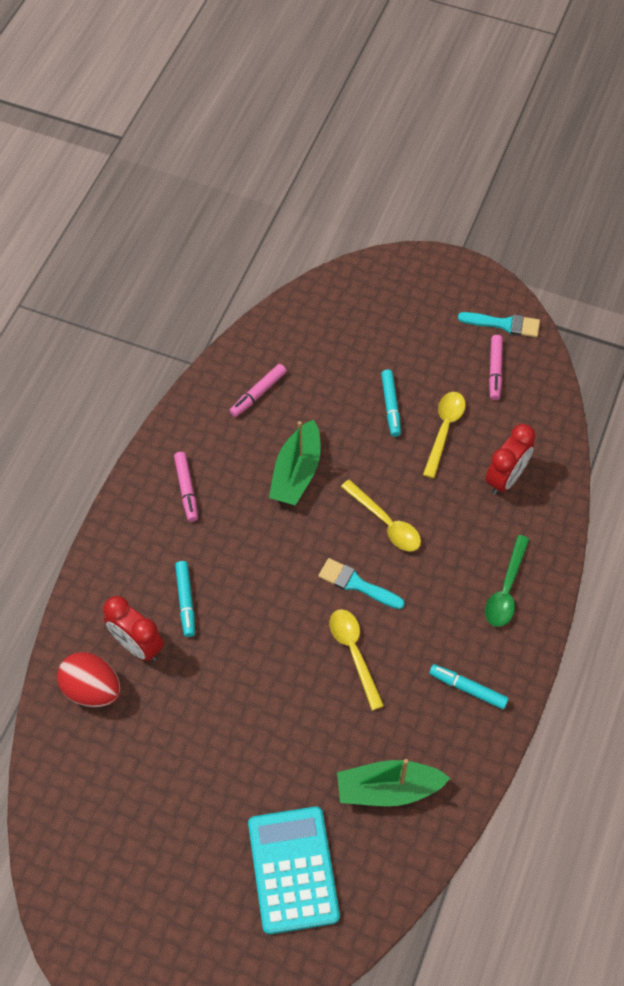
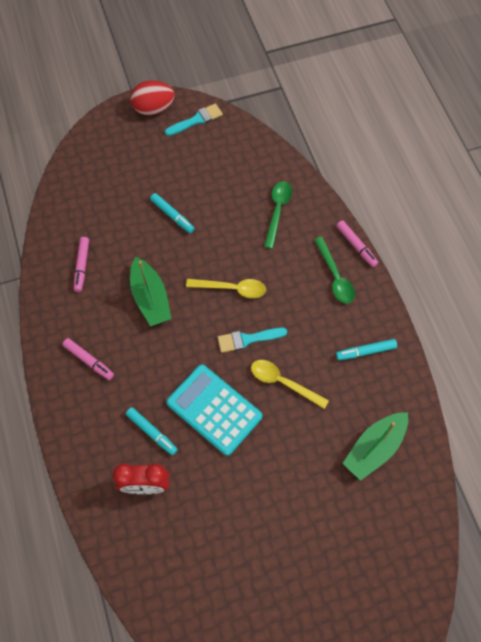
camera: 40 degrees left, 5 degrees up
red egg [57,652,121,707] -> red egg moved to [130,80,175,115]
turquoise calculator [248,807,340,934] -> turquoise calculator moved to [166,364,262,456]
yellow spoon [423,392,466,479] -> none
red clock [486,424,536,495] -> green spoon [264,181,292,249]
pink marker [489,335,503,400] -> pink marker moved to [336,220,378,267]

